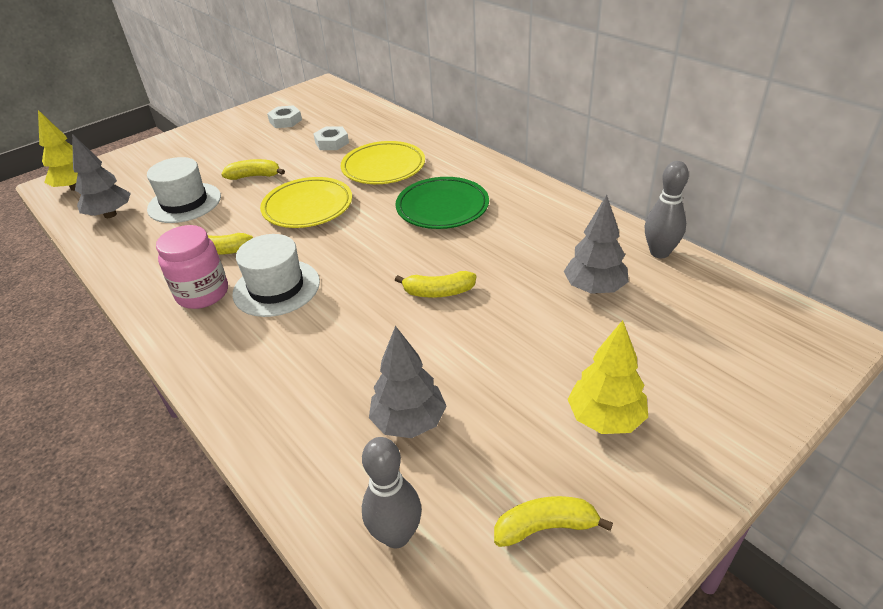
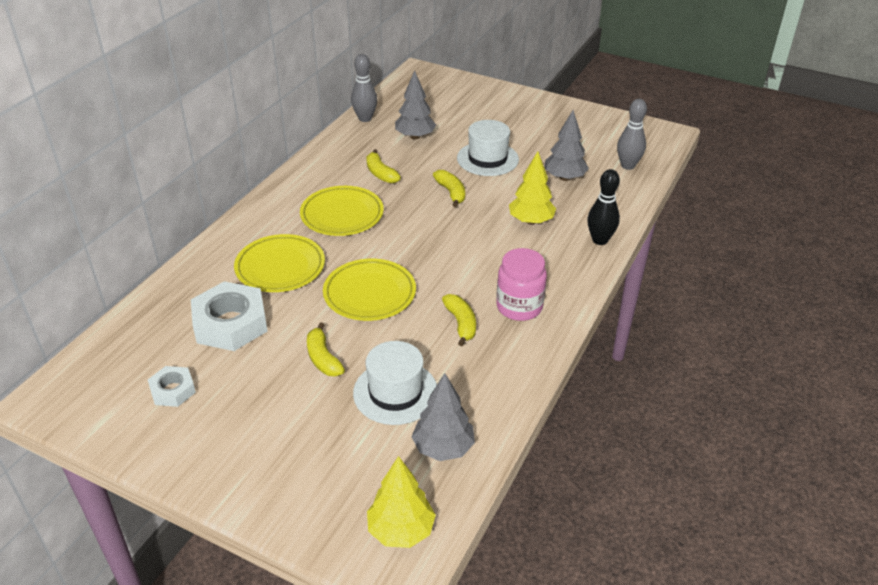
camera: 115 degrees left, 0 degrees up
white hat [232,234,320,317] -> white hat moved to [457,120,519,176]
white nut [313,126,349,150] -> white nut [191,281,267,351], size x1.85
green plate [396,177,489,229] -> yellow plate [300,186,384,236]
yellow banana [494,496,613,547] -> yellow banana moved to [366,149,401,183]
yellow tree [568,320,648,434] -> yellow tree moved to [509,151,556,225]
none -> black bowling pin [587,169,620,245]

